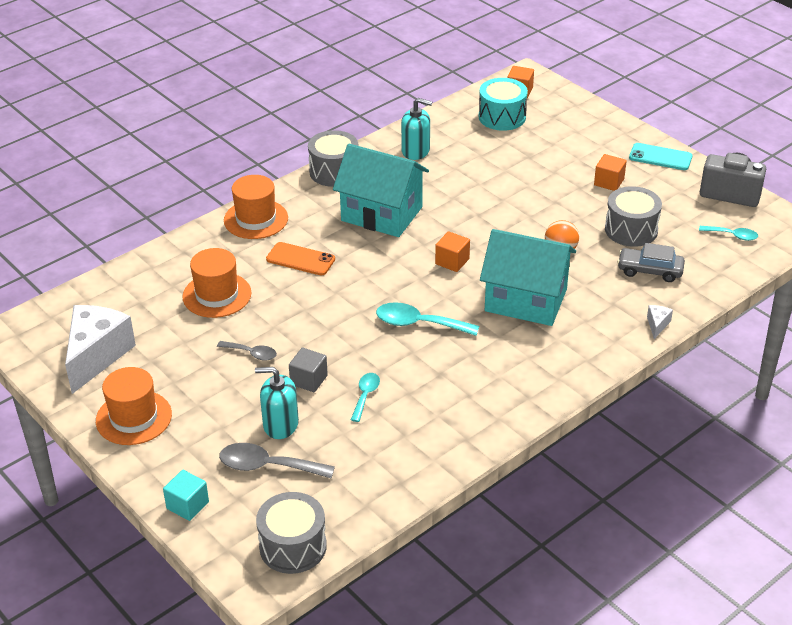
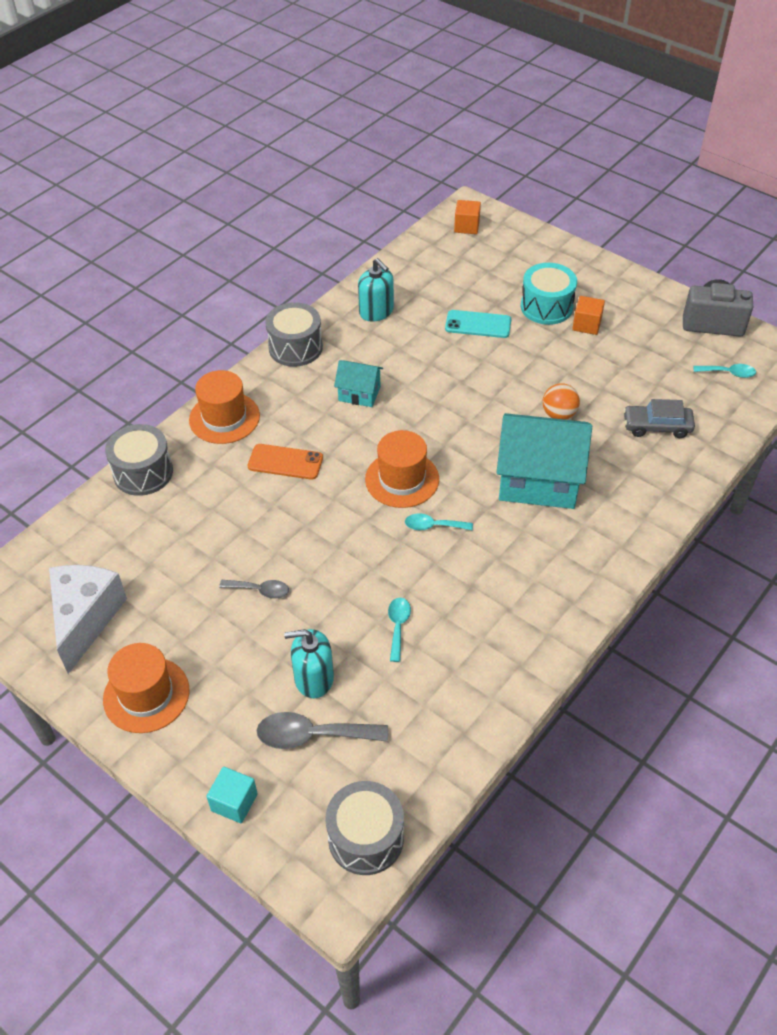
camera: 10 degrees left, 10 degrees up
orange hat [183,248,251,318] -> orange hat moved to [365,430,439,508]
grey cube [289,348,328,392] -> none
turquoise house [333,144,429,237] -> turquoise house [334,360,383,407], size x0.51
turquoise spoon [376,302,479,336] -> turquoise spoon [405,513,473,530], size x0.60
turquoise soap dispenser [401,98,432,160] -> turquoise soap dispenser turned 45 degrees clockwise [358,258,394,322]
orange cube [435,231,470,272] -> none
turquoise drum [479,78,528,131] -> turquoise drum moved to [521,263,577,325]
grey drum [605,186,662,247] -> grey drum moved to [105,424,173,496]
turquoise phone [629,143,692,170] -> turquoise phone moved to [445,310,511,338]
white cheese [647,305,673,339] -> none

